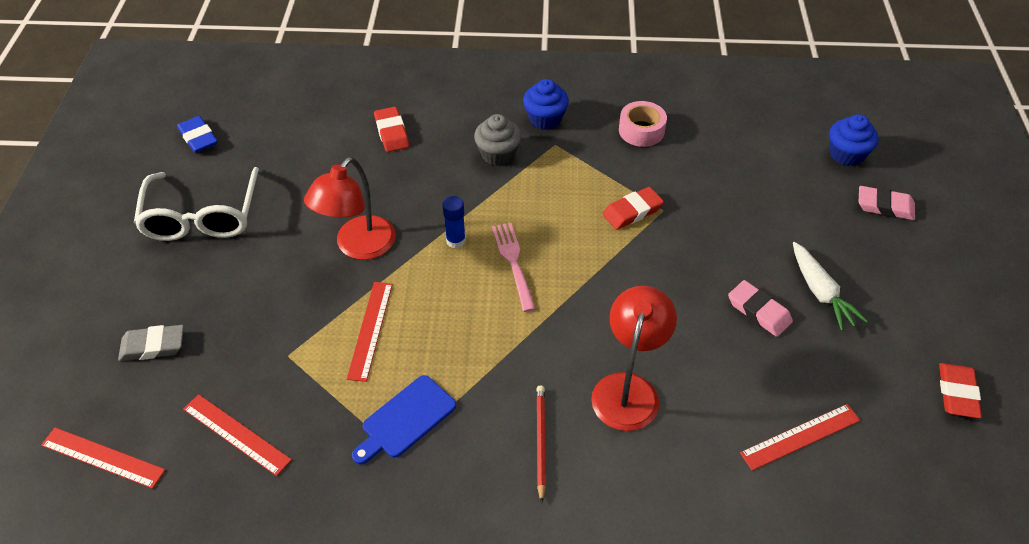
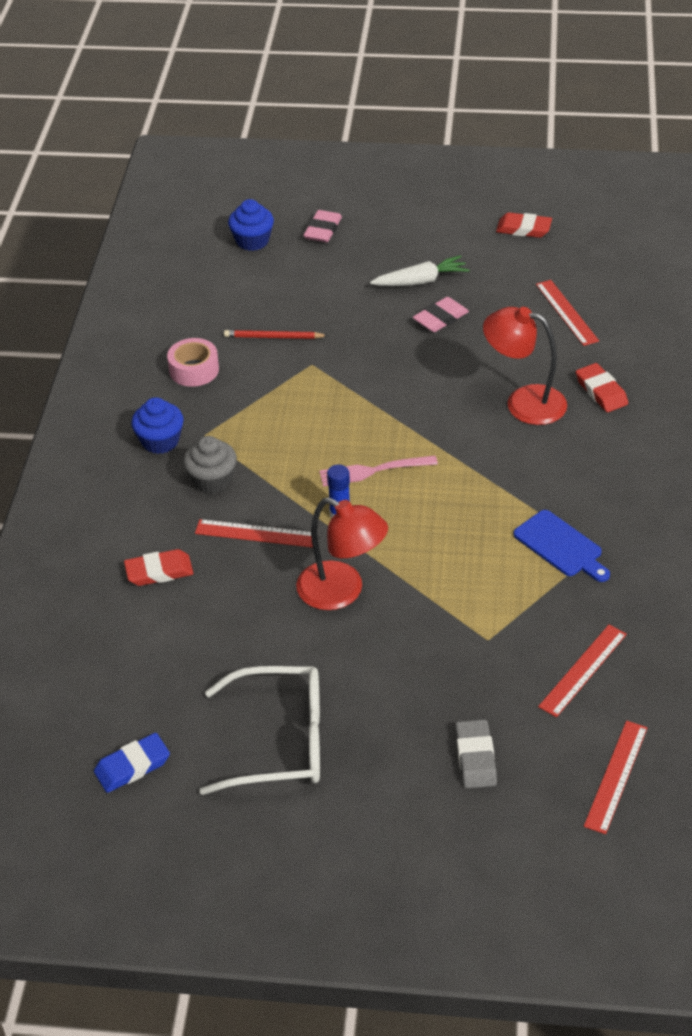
camera: 85 degrees left, 5 degrees down
red ruler [347,282,393,382] -> red ruler moved to [195,519,313,548]
red pencil [536,385,546,503] -> red pencil moved to [224,330,328,339]
red eraser [603,187,664,230] -> red eraser moved to [576,363,628,412]

